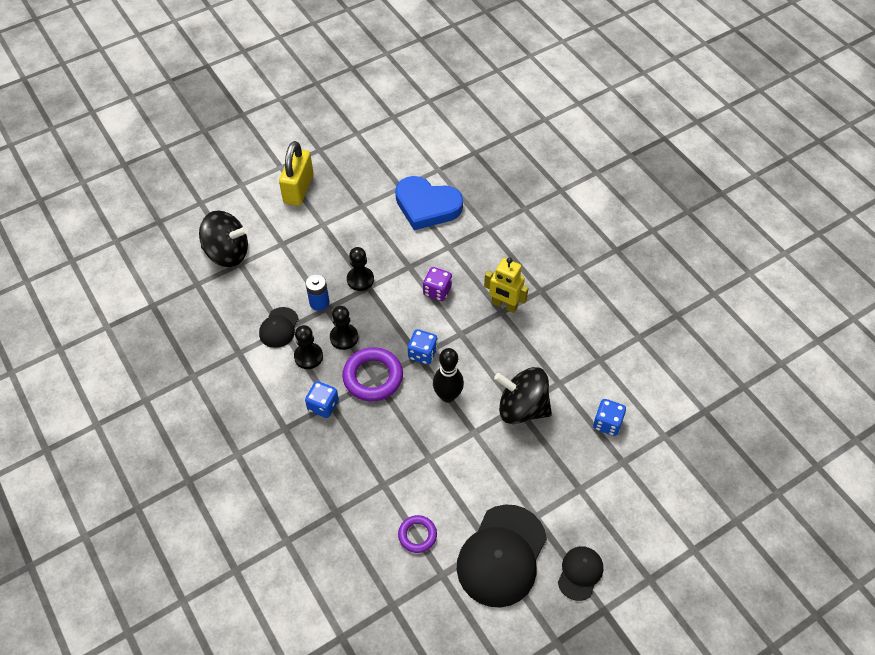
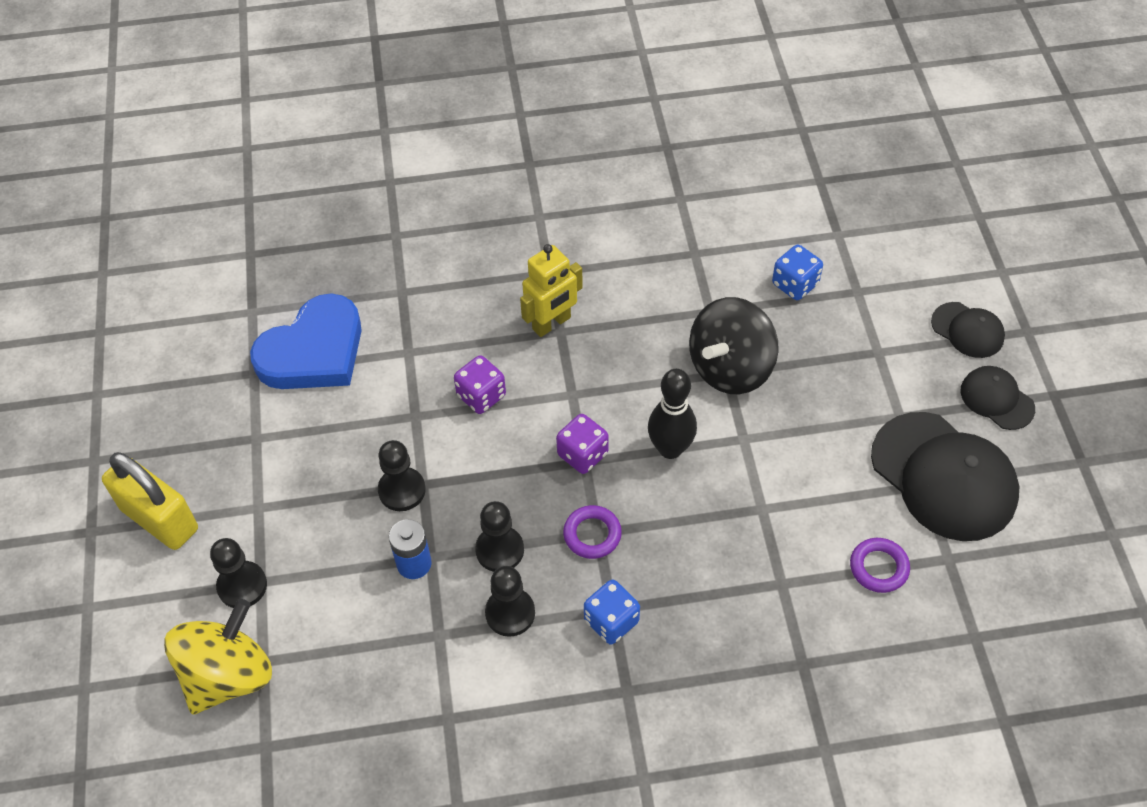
camera: 65 degrees left, 0 degrees up
black spinning top [199,210,248,267] -> yellow spinning top [164,599,272,714]
black cap [259,307,299,348] -> black cap moved to [931,302,1005,358]
purple ring [342,347,403,401] -> purple ring [563,505,622,559], size x0.58
blue dice [408,329,438,364] -> purple dice [556,414,609,474]
none -> black pawn [210,538,267,608]

